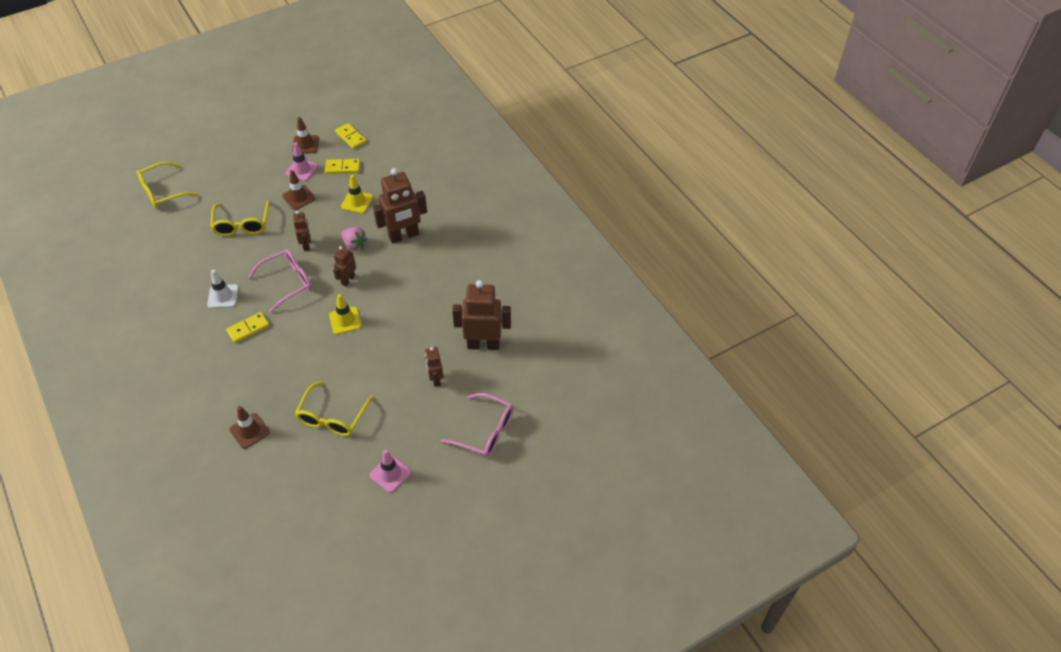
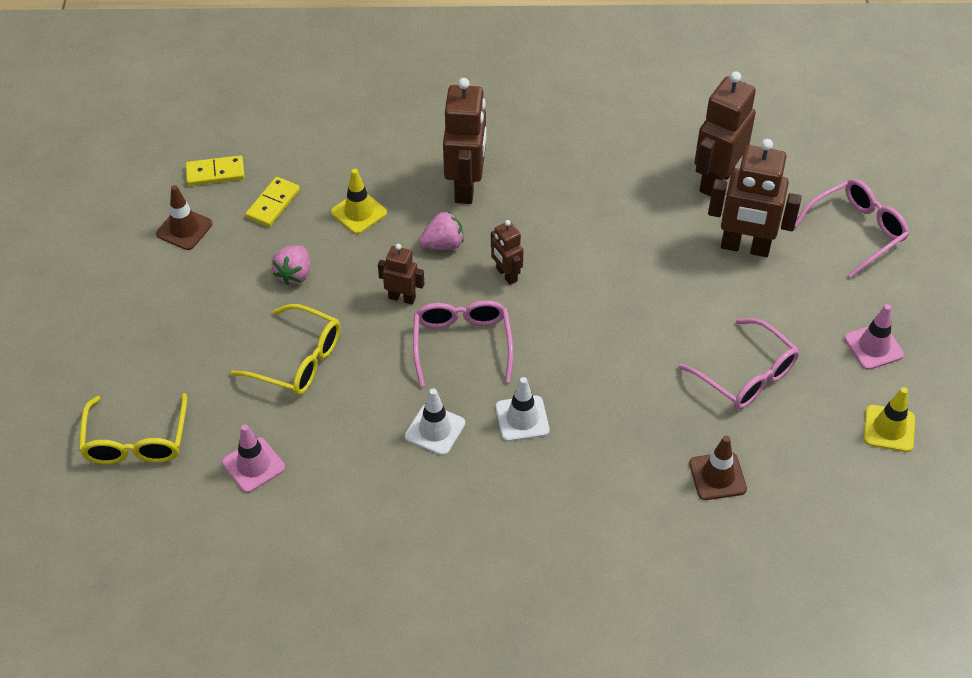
camera: 60 degrees left, 0 degrees up
yellow domino [226,312,270,343] -> white traffic cone [496,377,550,441]
brown traffic cone [282,170,315,210] -> pink strawberry [271,245,310,285]
pink traffic cone [286,142,318,181] -> pink traffic cone moved to [222,424,285,493]
yellow glasses [295,381,373,436] -> pink glasses [678,318,799,409]
yellow traffic cone [329,294,362,335] -> yellow traffic cone moved to [864,387,915,452]
brown robot [425,347,443,387] -> brown robot [708,139,802,257], size x1.88

